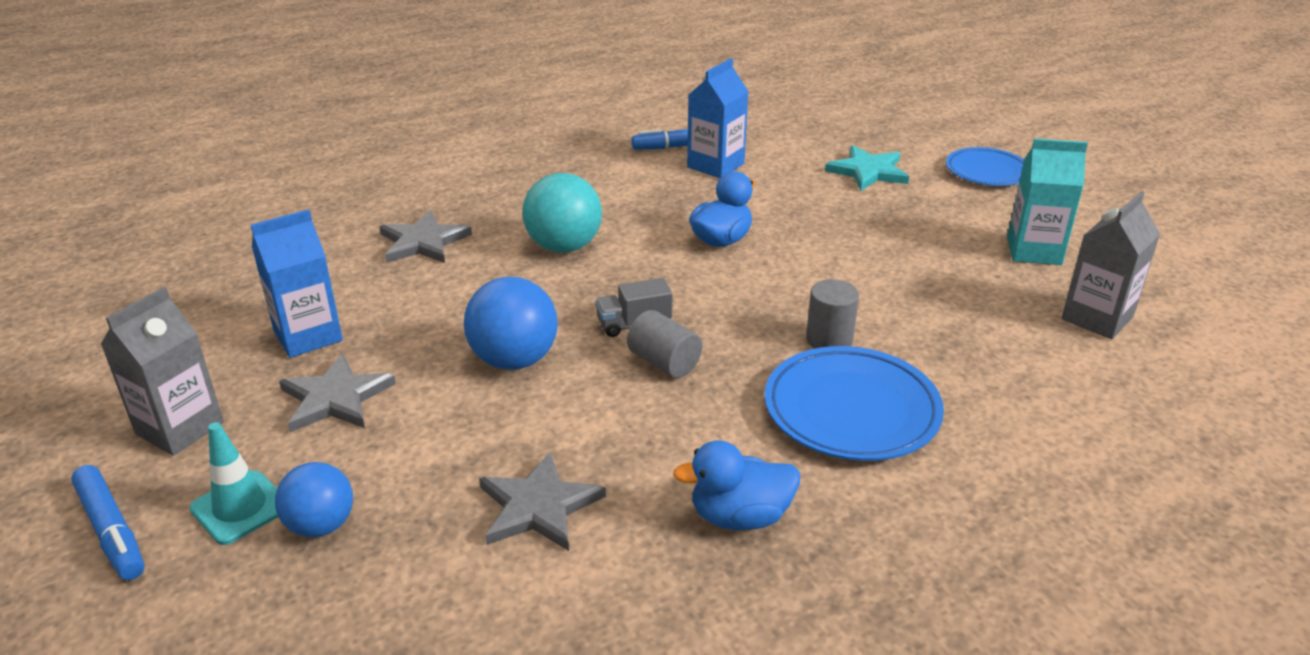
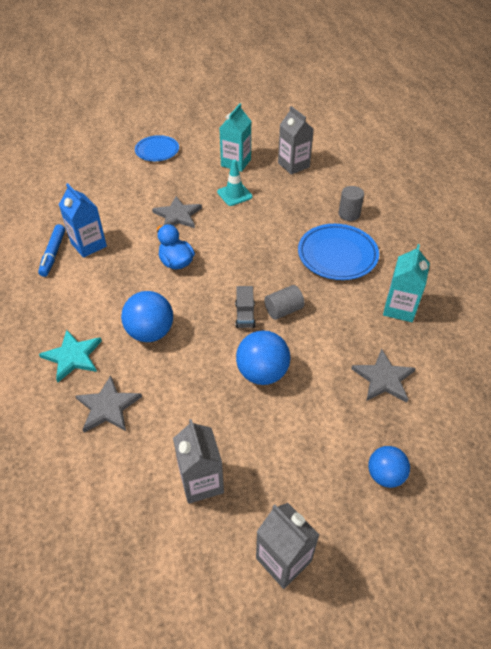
camera: 75 degrees left, 15 degrees up
blue marker [71,465,145,580] -> none
turquoise traffic cone [189,422,278,545] -> turquoise traffic cone moved to [217,159,253,206]
blue carton [251,209,343,358] -> grey carton [173,419,224,504]
grey star [279,354,396,432] -> grey star moved to [152,196,202,228]
turquoise ball [523,173,602,253] -> blue ball [121,291,173,342]
blue duck [673,440,800,530] -> turquoise carton [383,244,430,322]
grey cylinder [806,279,859,349] -> grey cylinder moved to [338,186,364,221]
turquoise star [825,145,909,191] -> turquoise star moved to [39,330,102,383]

